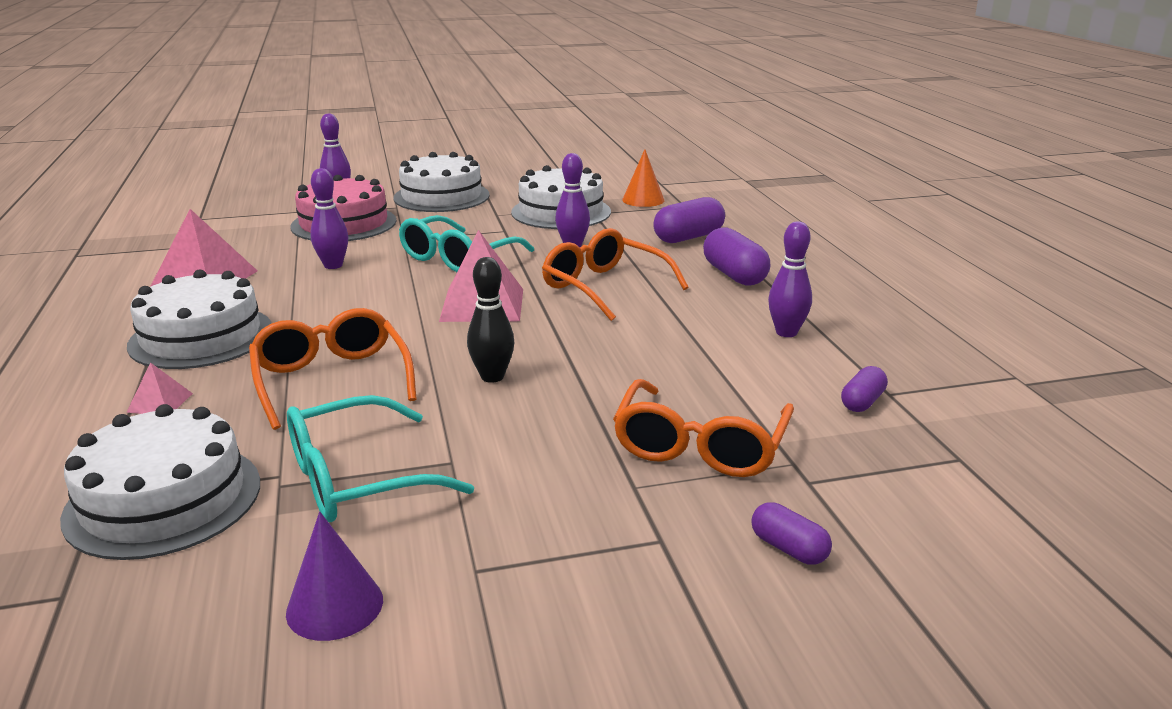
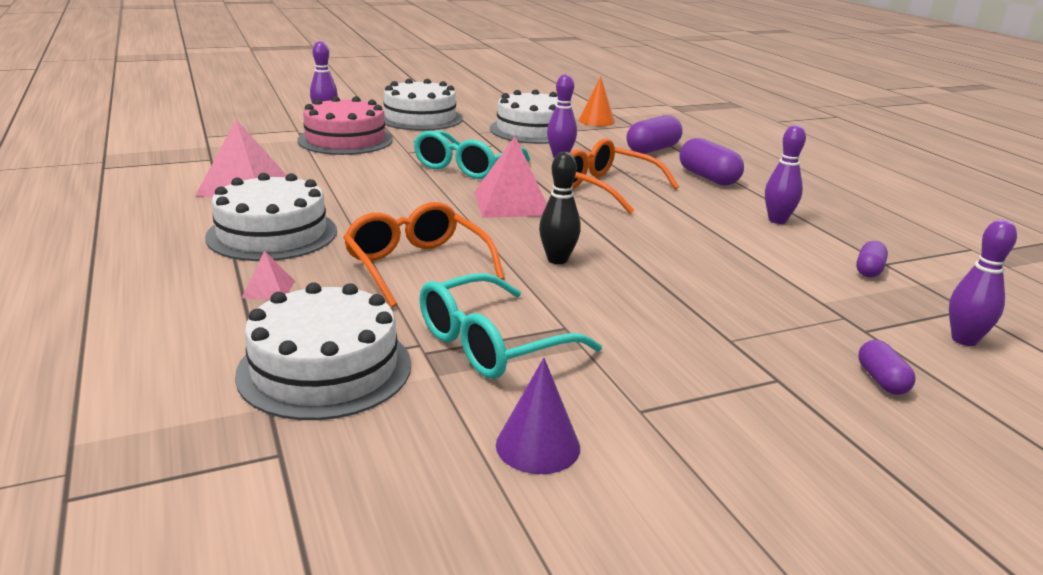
camera: 10 degrees left, 0 degrees up
purple bowling pin [310,168,348,269] -> purple bowling pin moved to [949,219,1017,346]
orange glasses [613,379,794,477] -> none
purple capsule [751,502,832,565] -> purple capsule turned 45 degrees clockwise [858,340,916,395]

